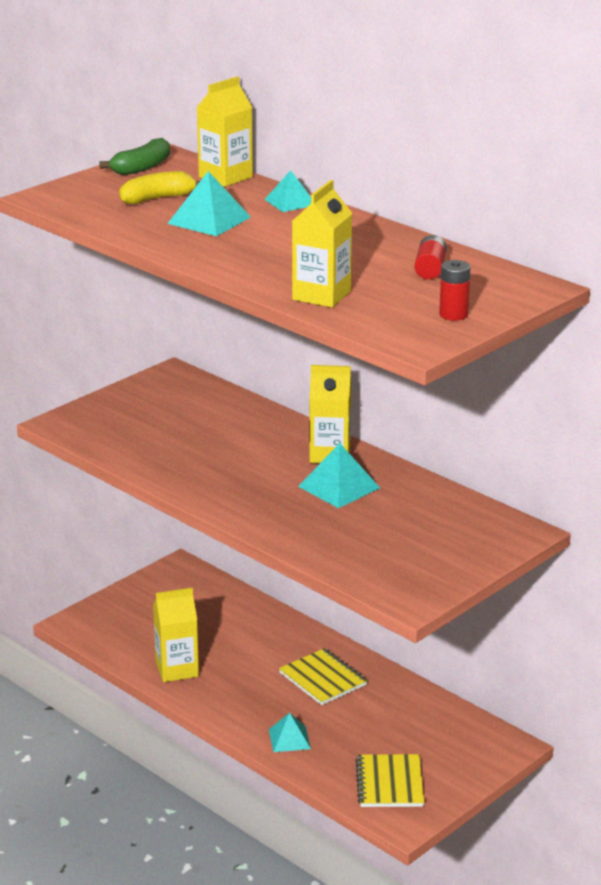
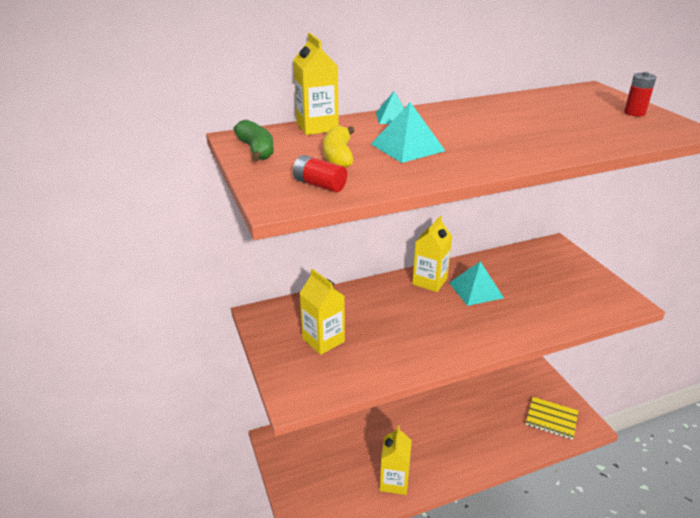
camera: 65 degrees left, 5 degrees up
turquoise pyramid [269,713,311,752] -> none
yellow notebook [279,648,368,705] -> none
yellow carton [292,180,353,308] -> yellow carton moved to [299,269,345,355]
red battery [414,235,447,280] -> red battery moved to [293,155,347,192]

